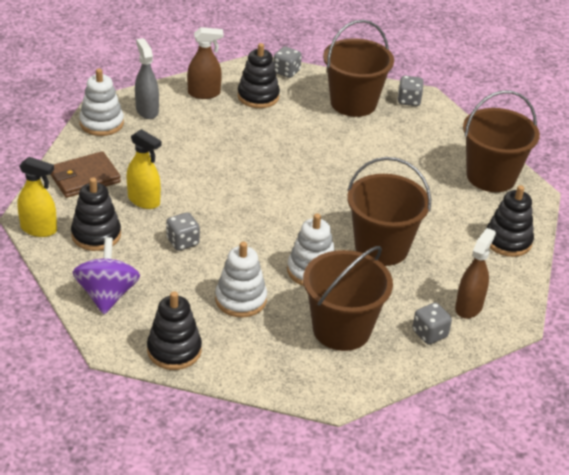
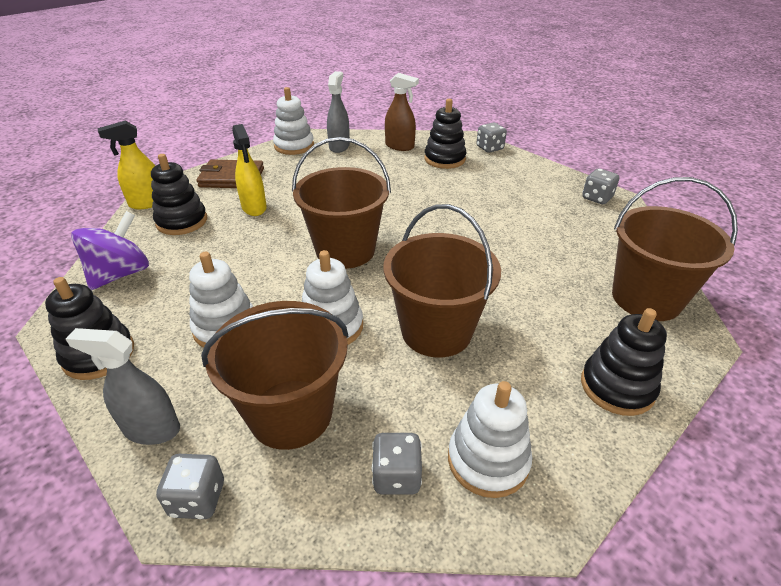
camera: 35 degrees right, 0 degrees up
yellow spray bottle [18,157,57,237] -> yellow spray bottle turned 105 degrees clockwise [97,120,155,209]
grey dice [166,212,200,251] -> grey dice moved to [156,454,224,519]
brown bucket [323,20,394,117] -> brown bucket moved to [292,137,391,269]
brown spray bottle [455,228,496,319] -> white stacking toy [448,381,532,498]
none -> grey spray bottle [66,328,180,445]

